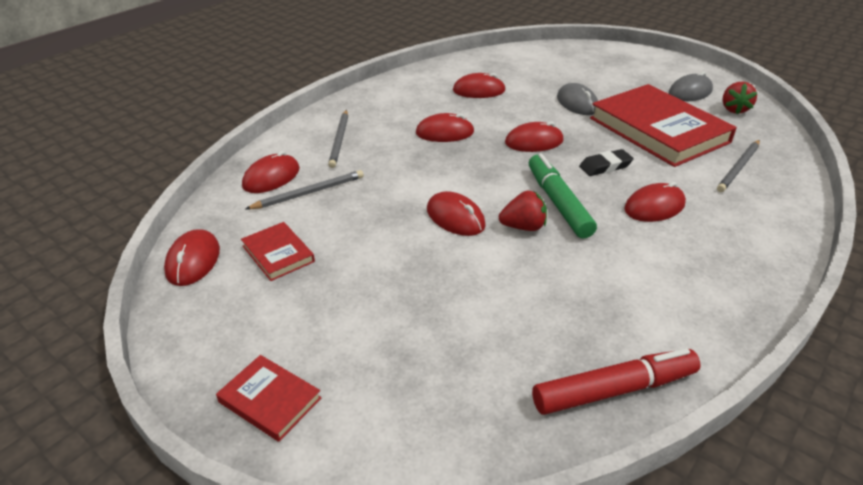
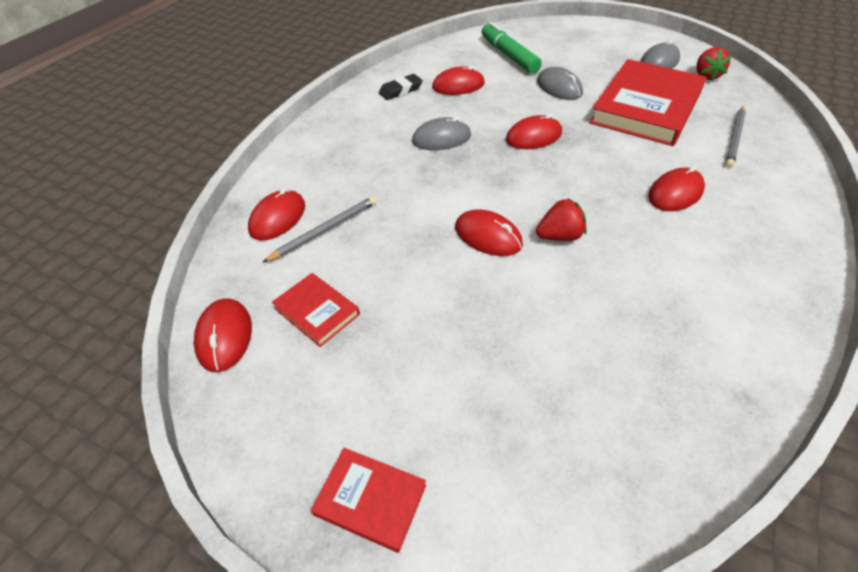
camera: 10 degrees left, 10 degrees up
grey pencil [328,110,348,168] -> none
red mouse [416,113,474,142] -> grey mouse [412,117,471,150]
green marker [529,153,597,239] -> green marker moved to [482,22,542,74]
red marker [532,348,701,415] -> none
black eraser [579,149,634,176] -> black eraser moved to [379,74,423,100]
red book [590,84,737,167] -> red book turned 75 degrees clockwise [589,59,706,146]

